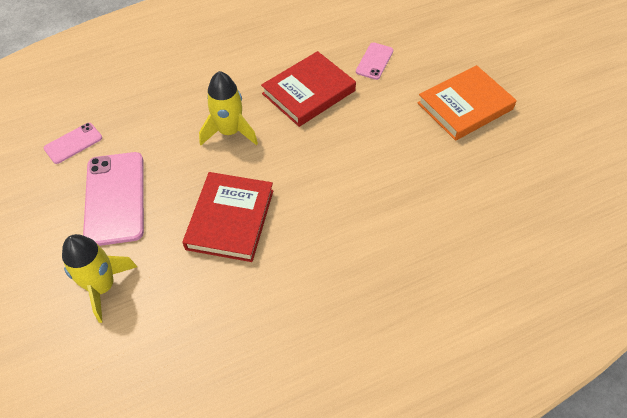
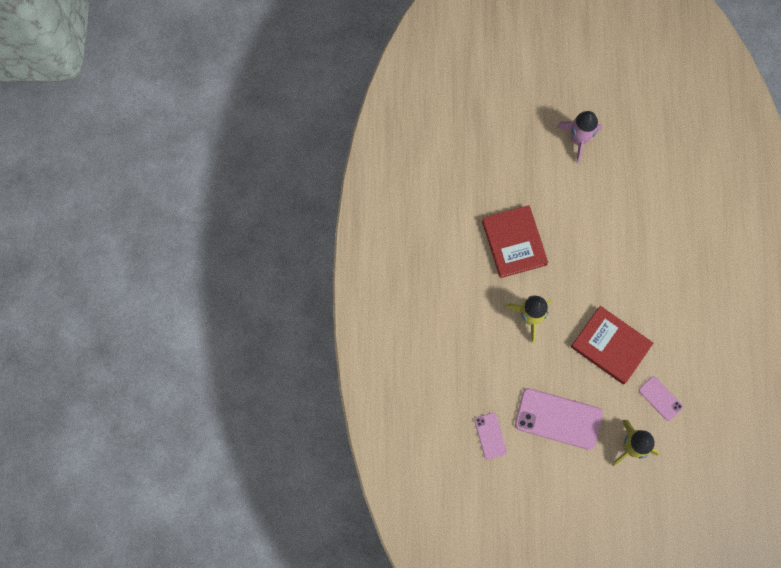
camera: 65 degrees left, 20 degrees up
pink phone [356,42,393,80] -> pink phone moved to [639,376,683,421]
orange book [417,65,517,141] -> pink rocket [557,111,602,163]

